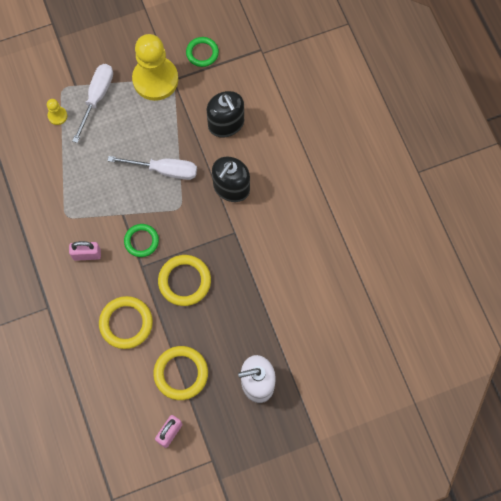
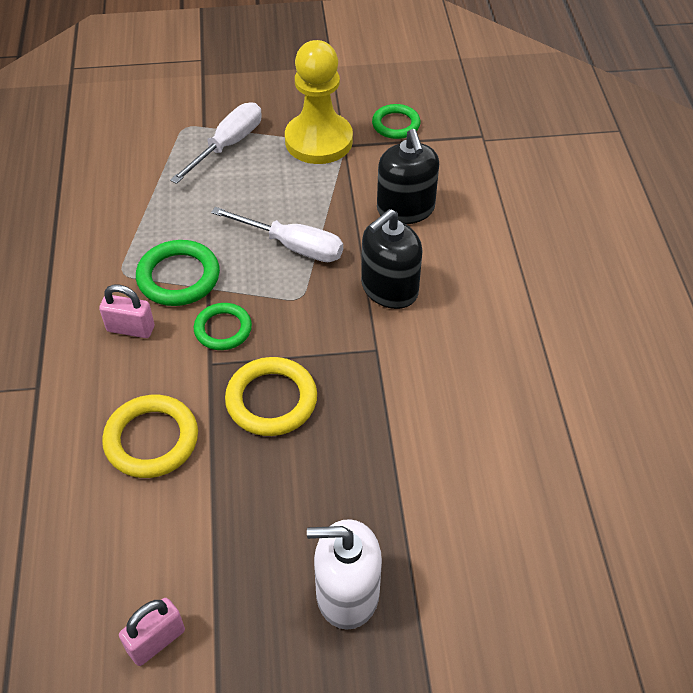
camera: 15 degrees right, 20 degrees down
yellow pawn [47,99,67,125] -> none
yellow ring [153,346,208,400] -> none
none -> green ring [136,240,220,306]

